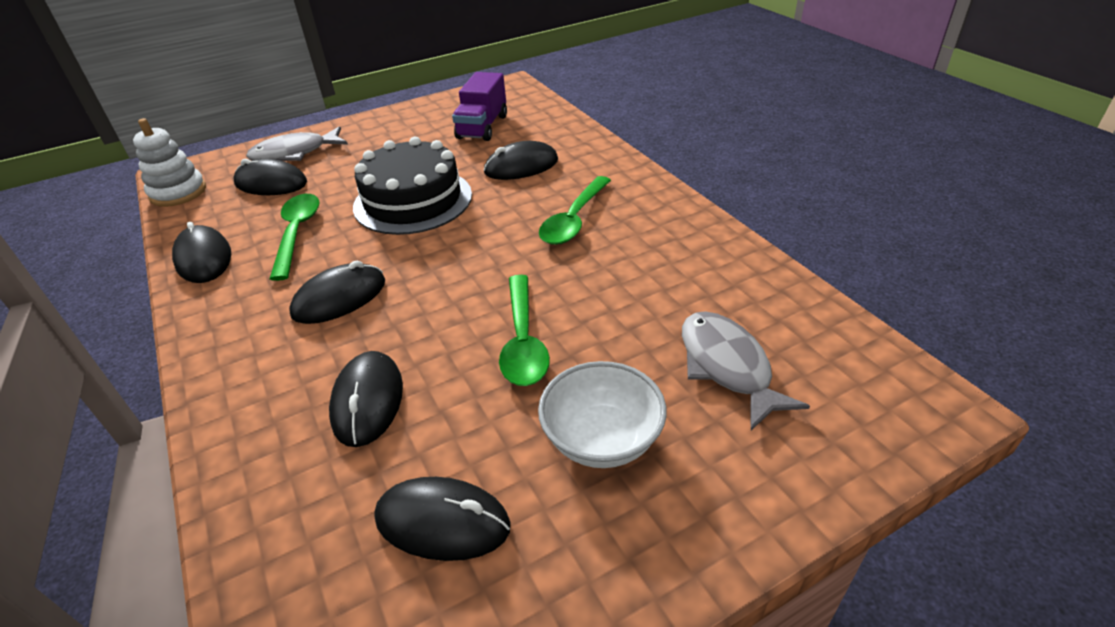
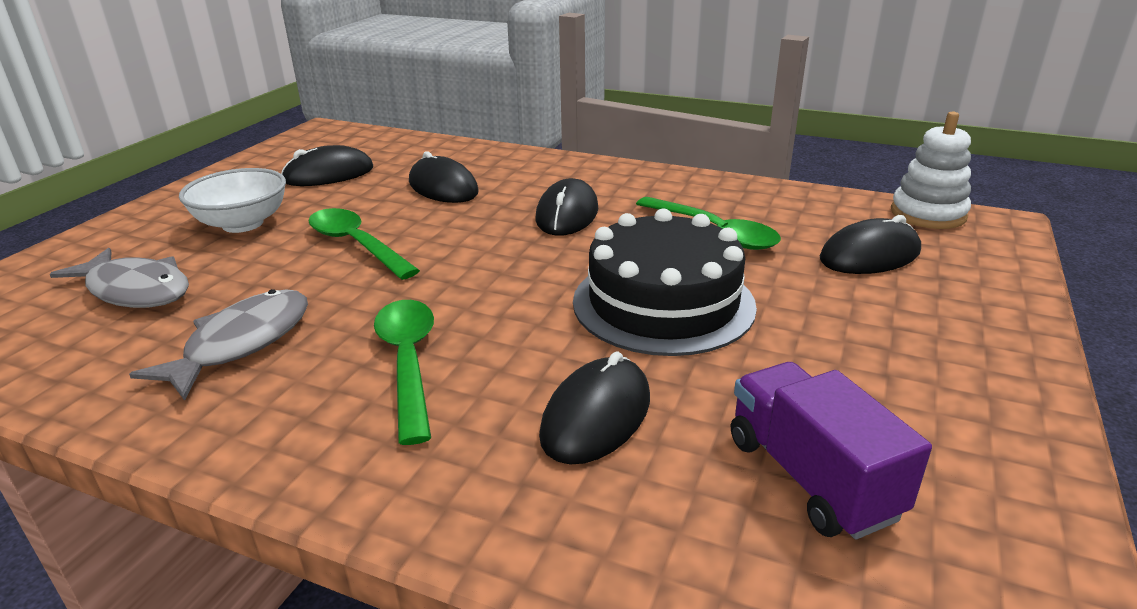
camera: 140 degrees right, 10 degrees down
black mouse [172,222,231,283] -> none
grey fish [246,126,348,161] -> grey fish moved to [129,289,308,401]

